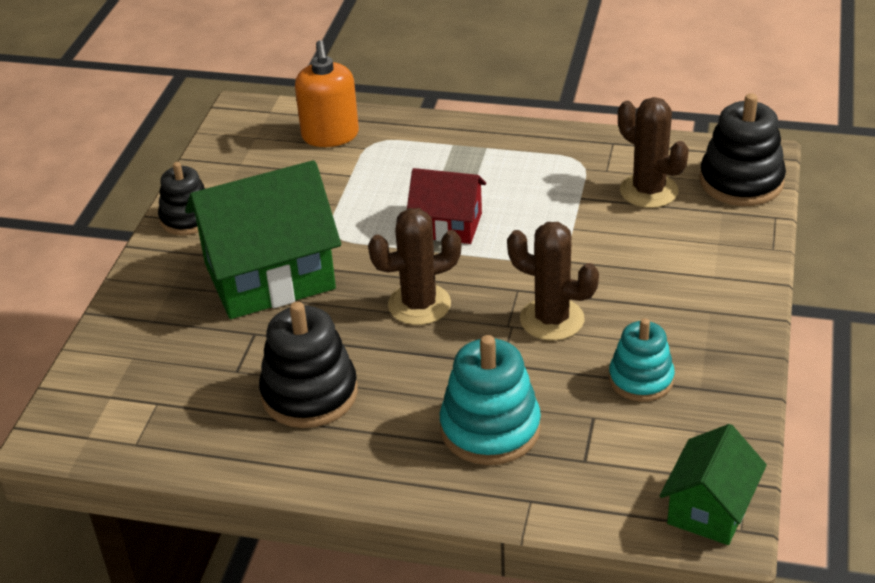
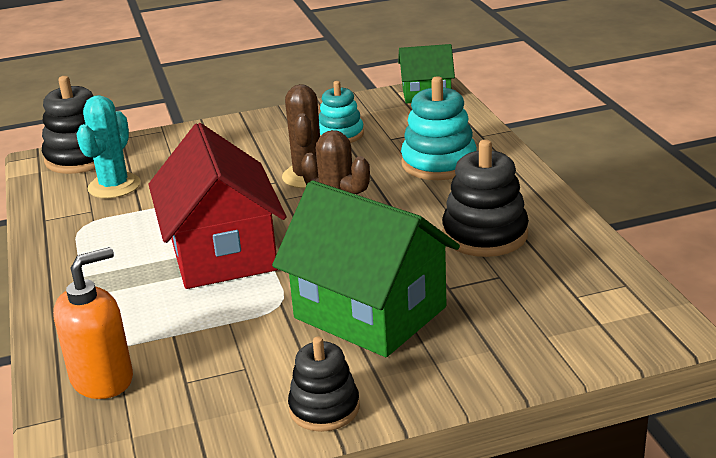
camera: 120 degrees left, 10 degrees down
red house [407,168,486,244] -> red house [148,123,286,289], size x1.80
brown cactus [618,97,689,208] -> turquoise cactus [76,95,141,198]

